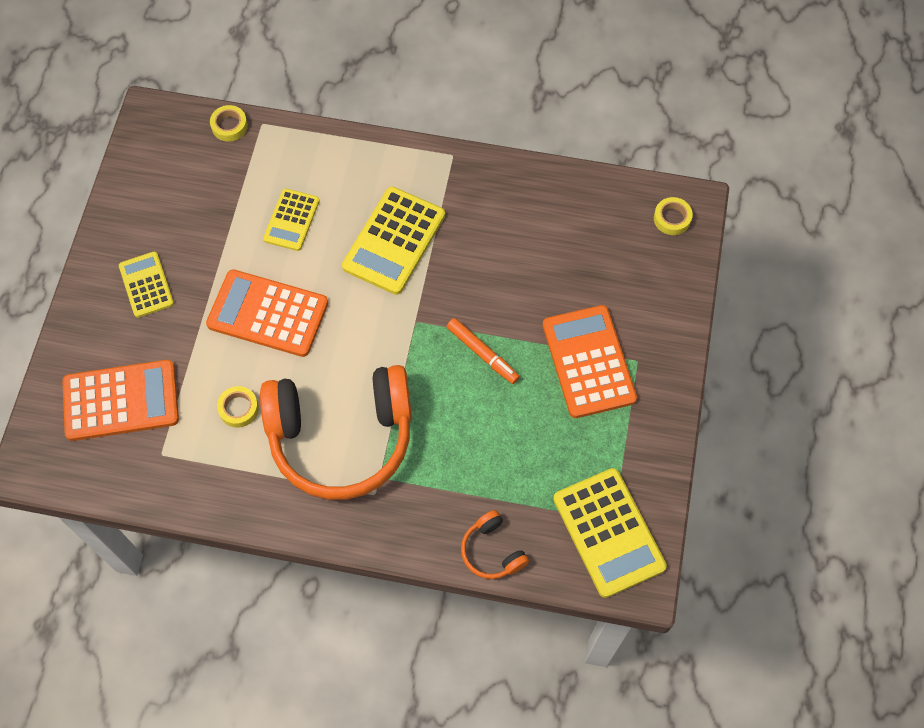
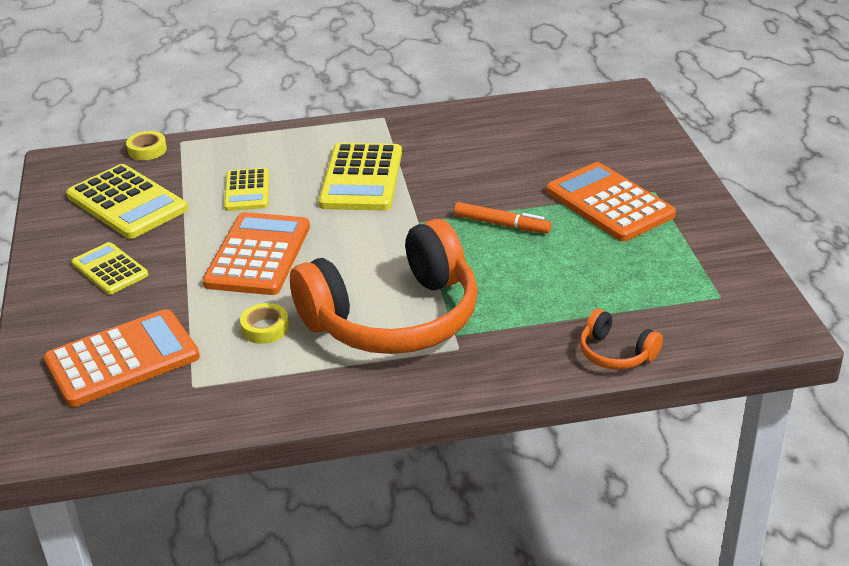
camera: 20 degrees left, 30 degrees down
orange calculator [206,269,328,357] -> orange calculator turned 105 degrees clockwise [203,212,310,295]
yellow calculator [553,468,667,598] -> yellow calculator moved to [66,164,188,239]
yellow tape [654,197,693,235] -> none

